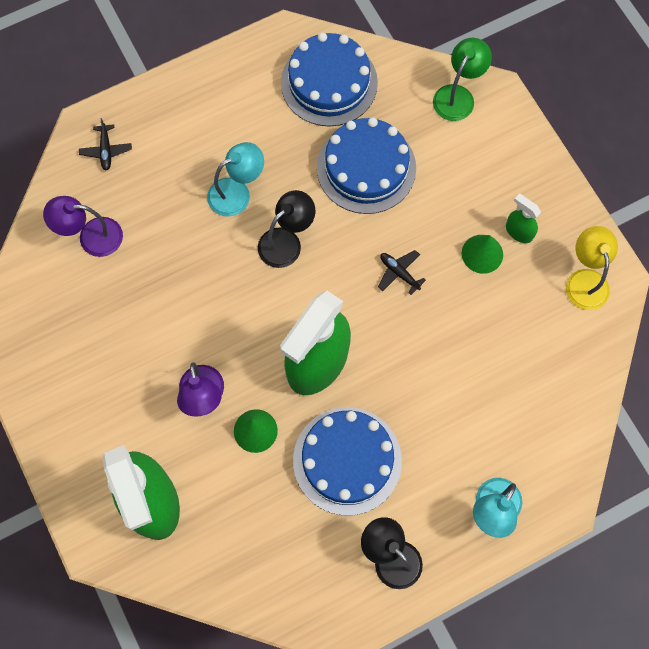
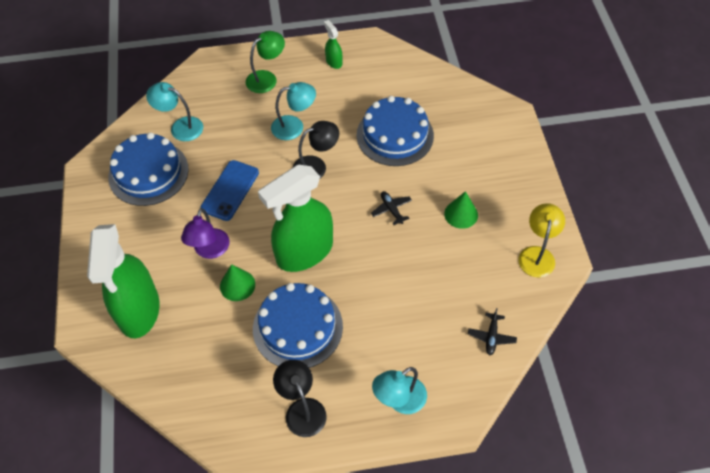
camera: 20 degrees right, 15 degrees down
purple lamp [43,196,123,257] -> turquoise lamp [146,82,203,141]
black plane [79,118,132,171] -> black plane moved to [468,308,517,355]
blue cake [281,32,378,127] -> blue cake moved to [108,132,189,206]
green lamp [433,38,492,121] -> green lamp moved to [246,31,285,93]
green spray bottle [506,193,541,243] -> green spray bottle moved to [324,20,342,69]
none -> blue phone [200,160,259,221]

